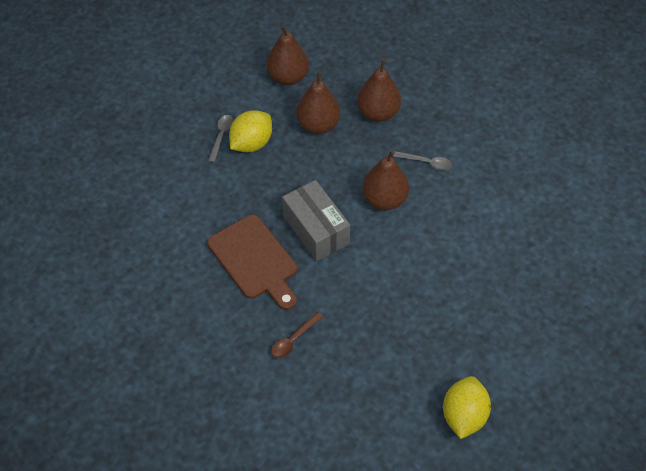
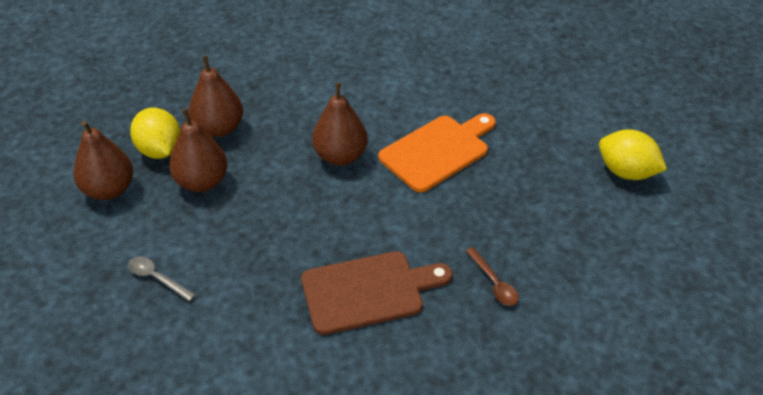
camera: 70 degrees left, 10 degrees down
yellow lemon [229,110,272,152] -> yellow lemon moved to [130,108,180,159]
grey box [282,180,350,261] -> none
grey spoon [393,151,452,170] -> none
none -> orange cutting board [378,113,496,192]

